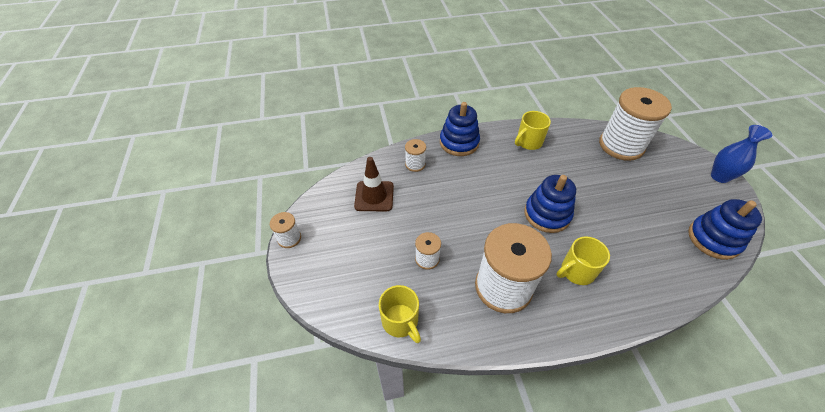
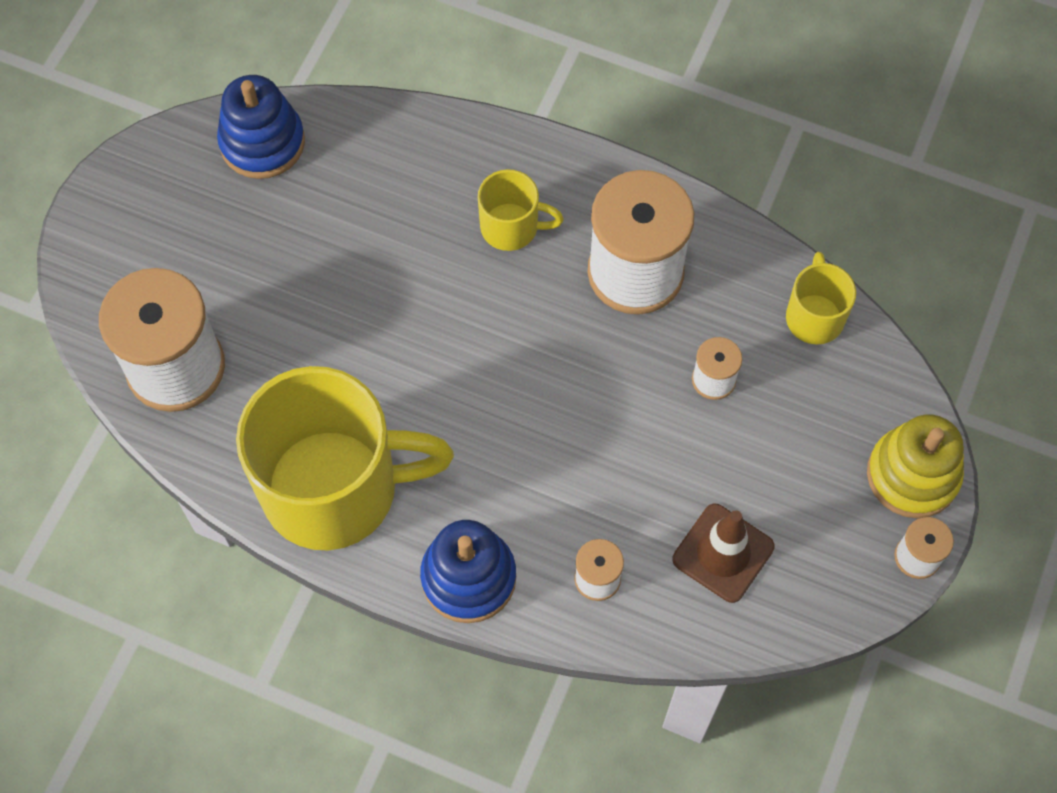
camera: 145 degrees left, 15 degrees up
yellow mug [515,111,551,150] -> yellow mug [236,366,454,551], size x2.19
blue stacking toy [524,175,576,233] -> none
blue vase [711,125,772,183] -> none
none -> yellow stacking toy [867,414,964,518]

